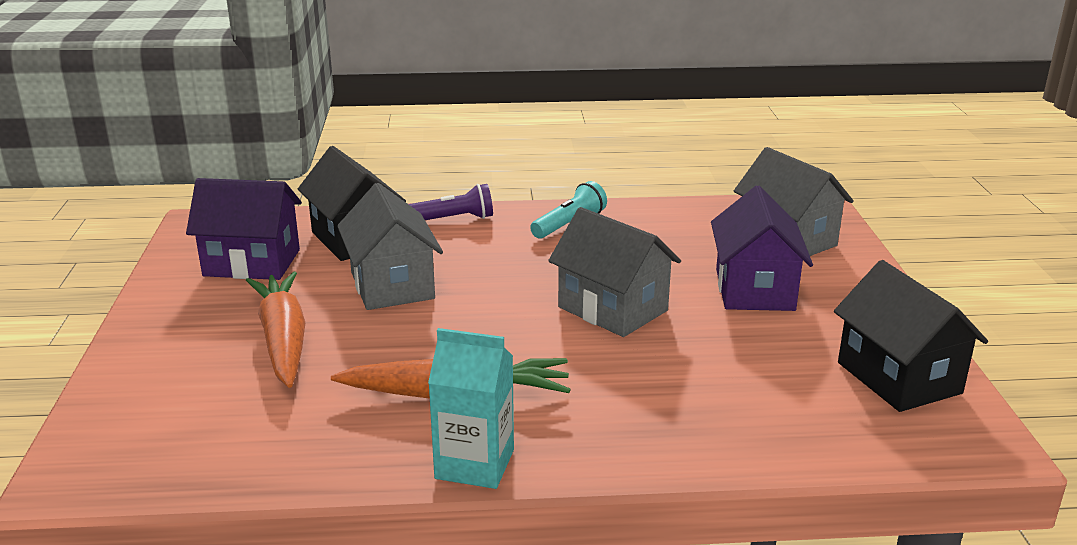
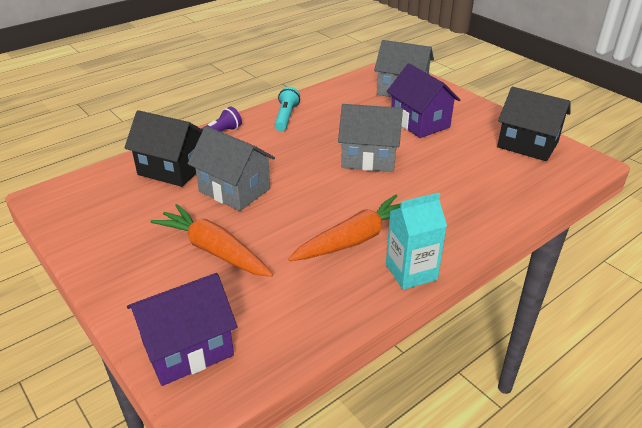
camera: 35 degrees left, 10 degrees up
purple house [186,178,302,280] -> purple house moved to [127,273,237,386]

